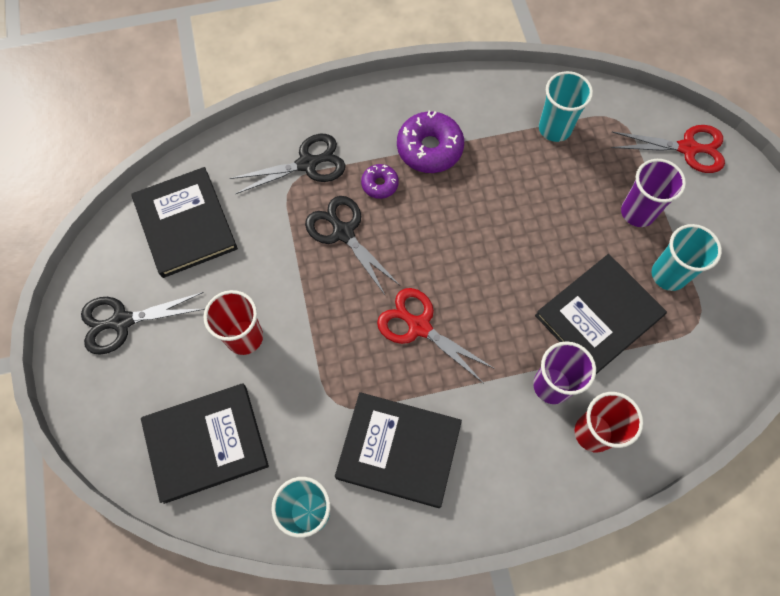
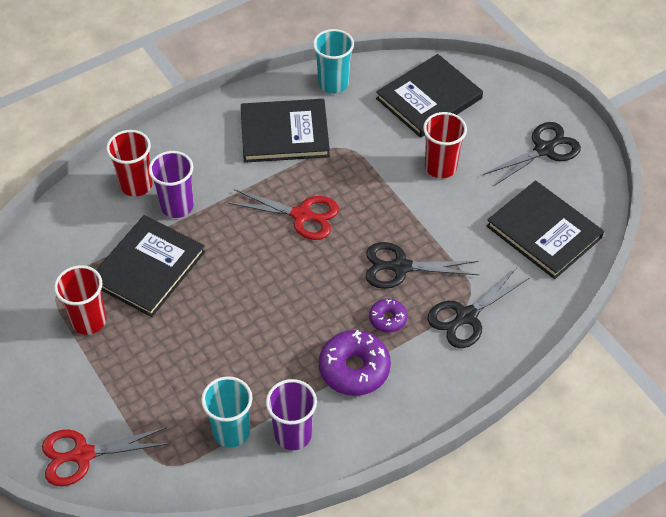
camera: 160 degrees right, 15 degrees down
black scissors [305,196,400,295] -> black scissors turned 150 degrees clockwise [366,242,479,289]
purple cup [621,159,686,227] -> purple cup moved to [266,379,317,450]
turquoise cup [652,224,722,291] -> red cup [54,265,107,335]

